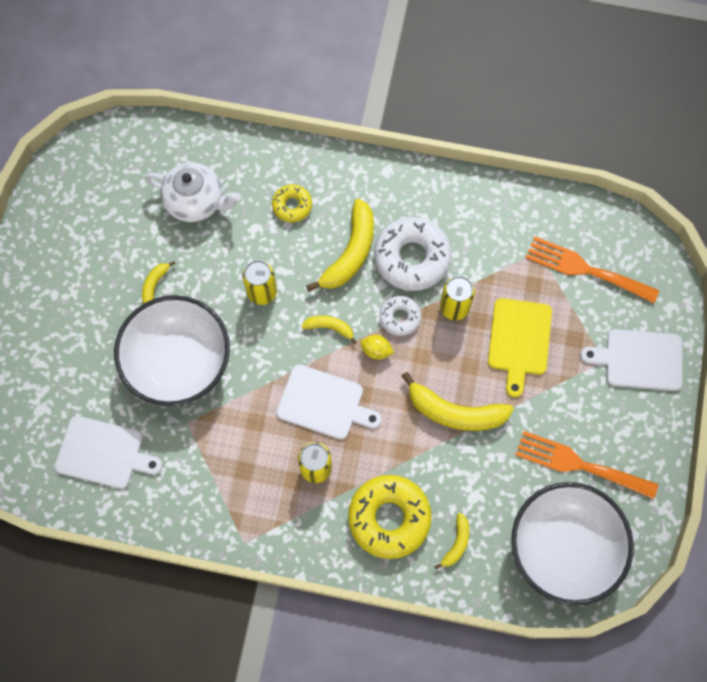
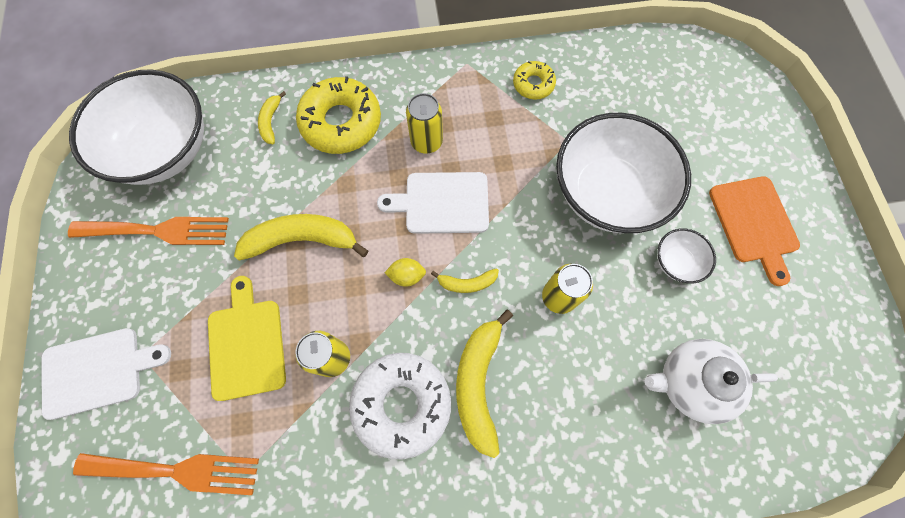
camera: 160 degrees right, 0 degrees up
white cutting board [55,416,163,489] -> none
yellow banana [142,261,176,304] -> white bowl [657,228,716,284]
yellow donut [272,184,312,222] -> yellow donut moved to [513,61,556,100]
white donut [380,296,421,336] -> none
none -> orange cutting board [709,176,800,286]

